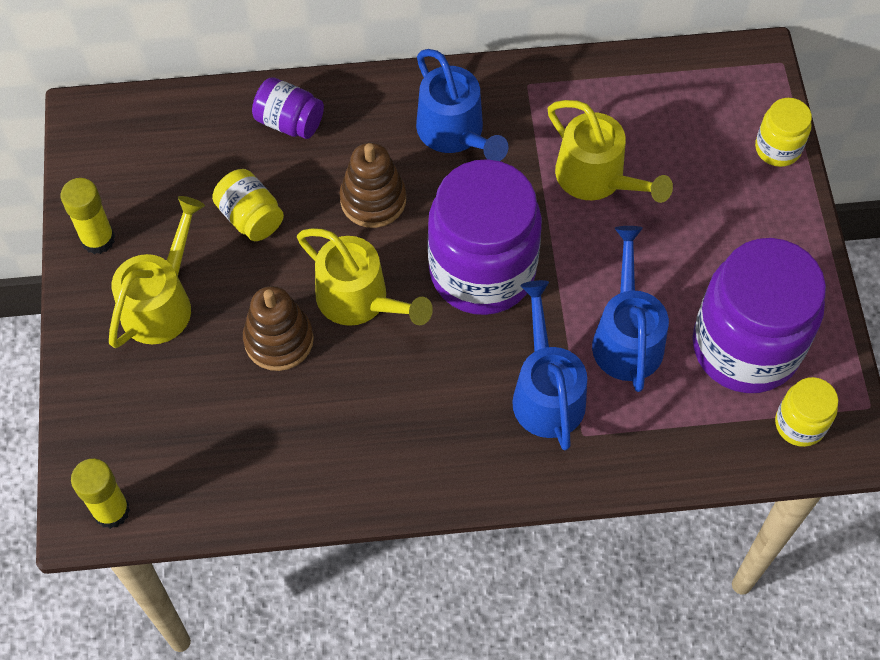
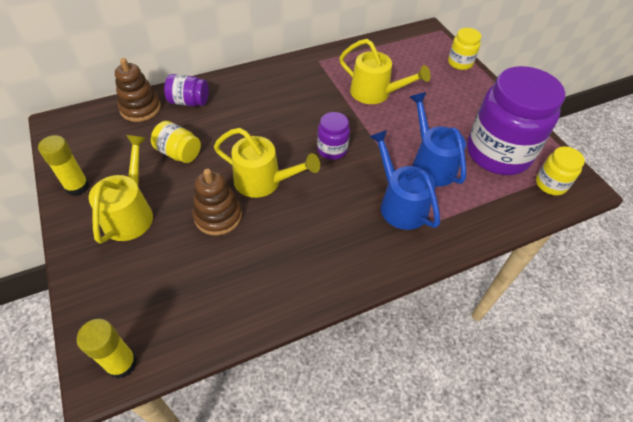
camera: 20 degrees left, 10 degrees down
brown stacking toy [339,142,406,228] -> brown stacking toy moved to [115,58,161,122]
blue watering can [416,49,508,161] -> none
purple jar [428,159,542,315] -> purple jar [317,112,350,160], size x0.46

